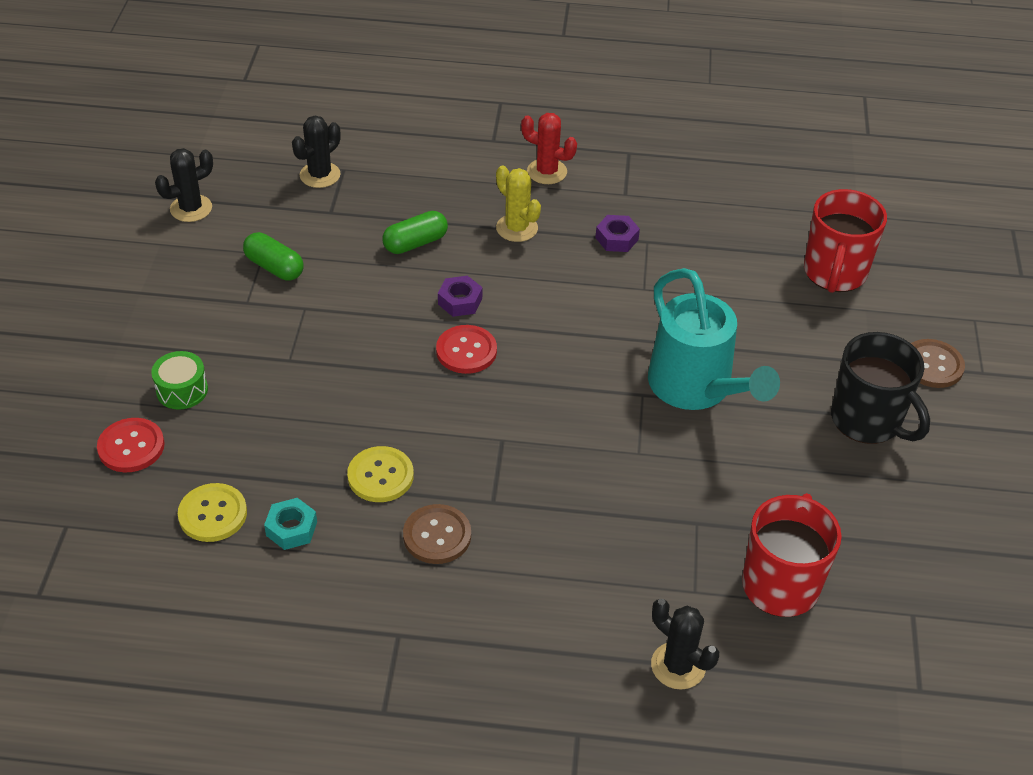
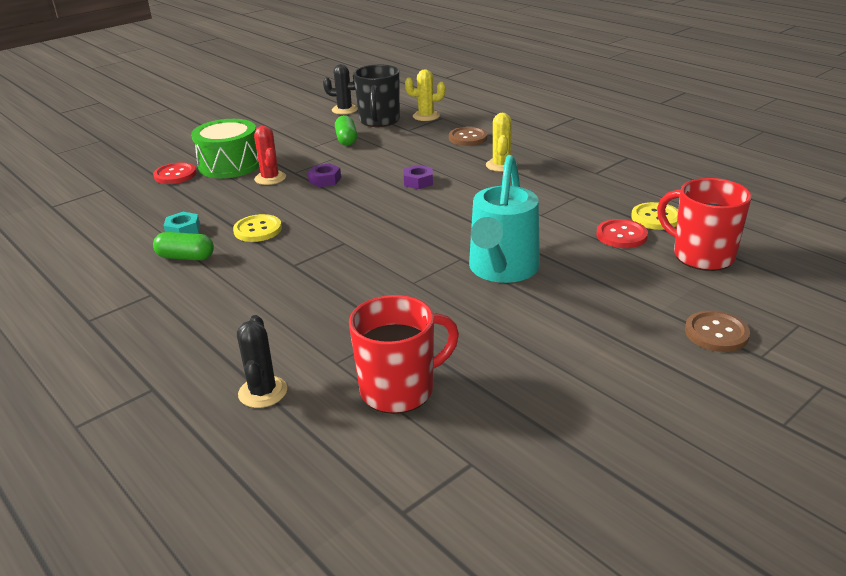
camera: 45 degrees right, 15 degrees down
green drum [151,351,208,410] -> green drum [191,119,259,178], size x1.89
yellow button [178,483,247,542] -> yellow button moved to [631,202,678,230]
black cactus [292,116,341,188] -> yellow cactus [405,69,445,121]
green capsule [382,211,448,254] -> green capsule moved to [153,232,214,260]
brown button [403,504,471,564] -> brown button moved to [449,127,487,146]
red button [436,325,497,374] -> red button moved to [596,219,648,248]
red cactus [521,113,577,184] -> red cactus moved to [254,126,286,185]
purple nut [595,215,640,252] -> purple nut moved to [308,163,341,187]
red mug [804,189,887,293] -> red mug turned 75 degrees clockwise [657,178,752,271]
black mug [831,332,930,444] -> black mug moved to [353,65,400,127]

